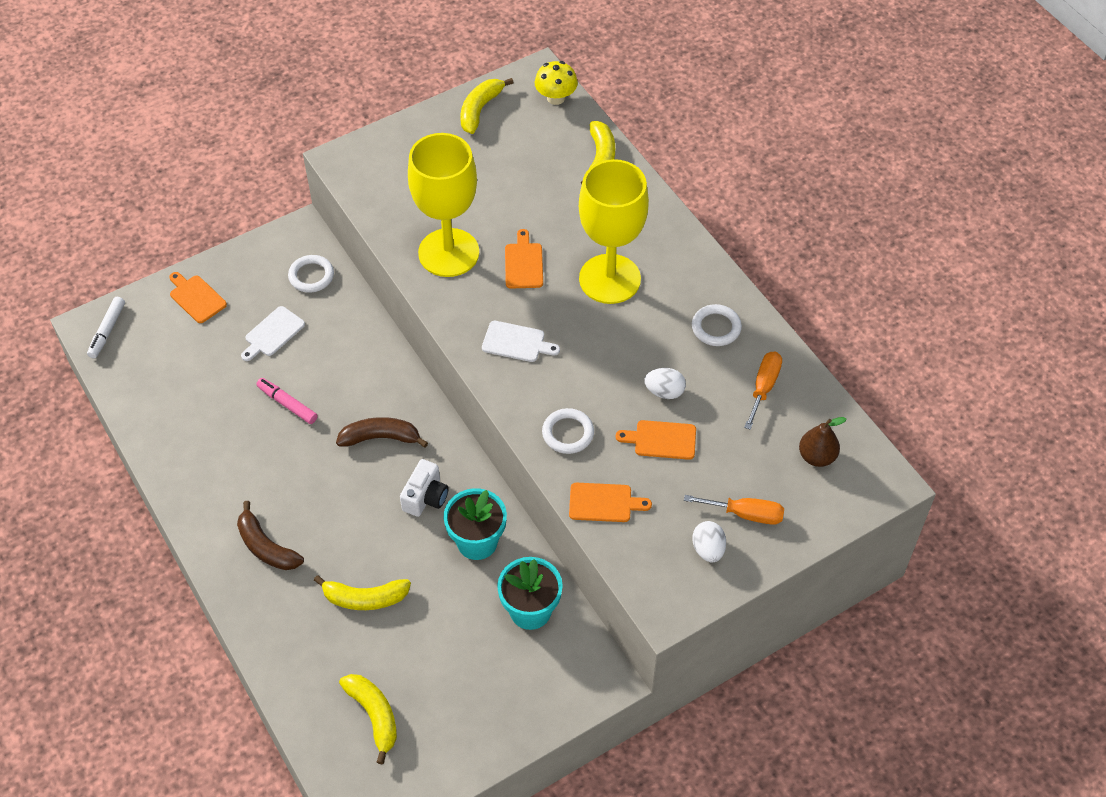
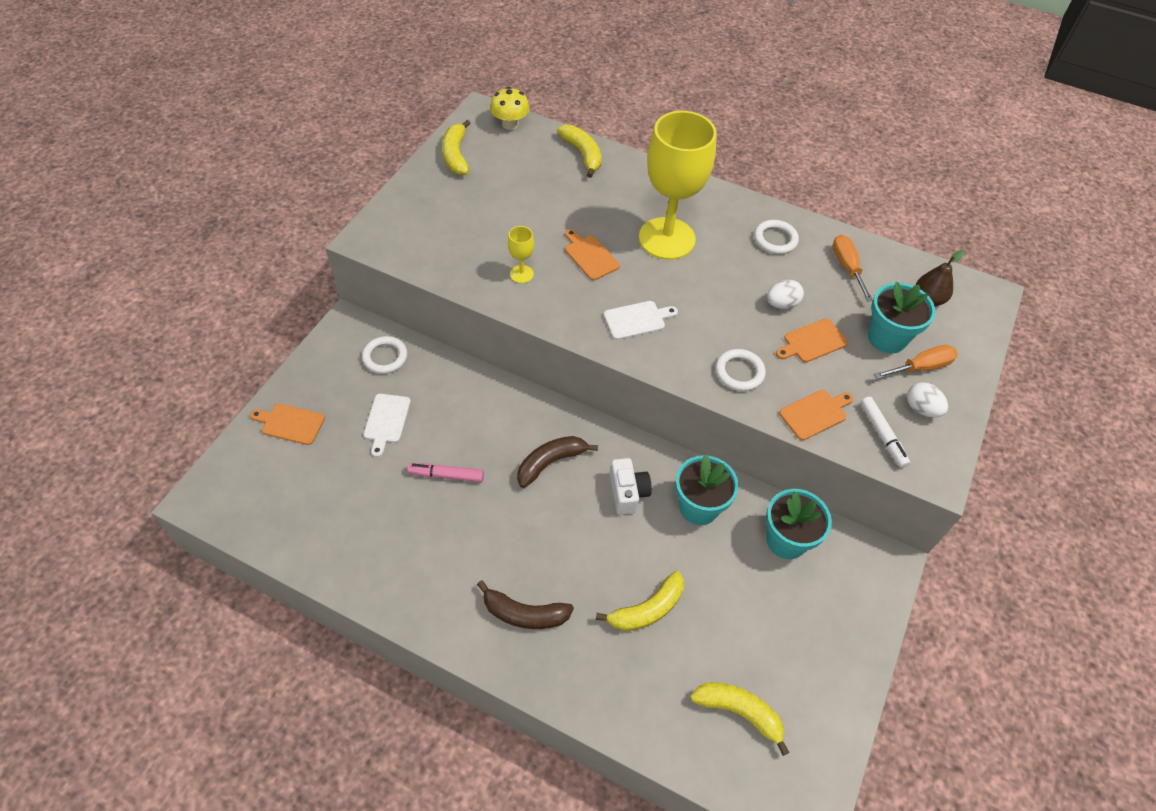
camera: 35 degrees left, 0 degrees up
white marker [87,297,125,358] -> white marker moved to [860,397,910,468]
yellow goblet [408,133,479,277] -> yellow goblet [508,226,534,283], size x0.40
none -> turquoise flower pot [868,282,936,354]

